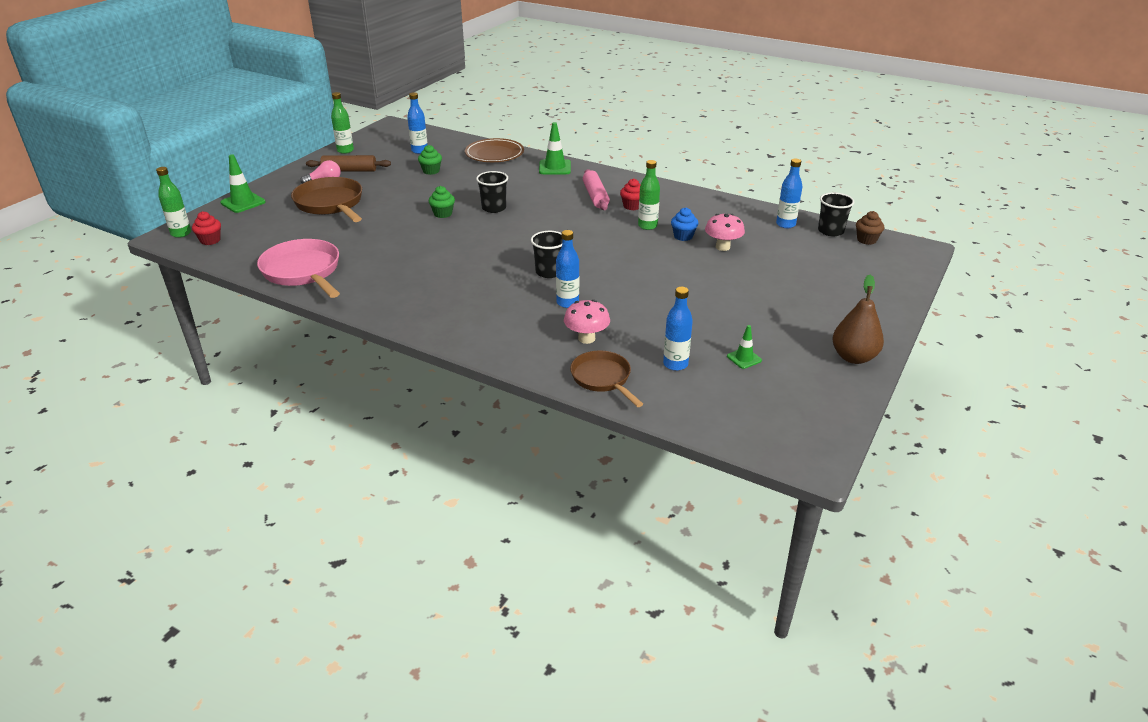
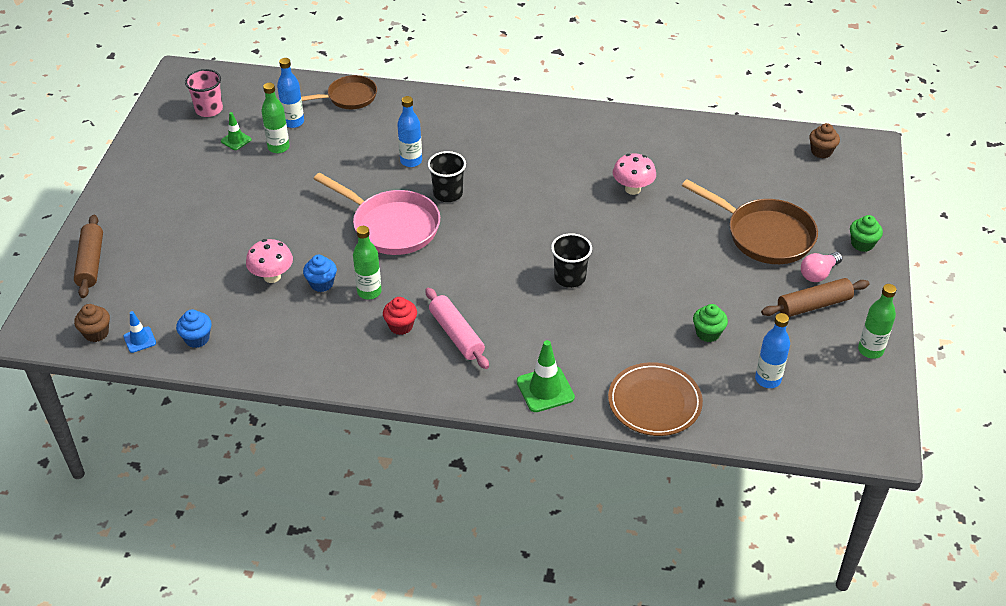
camera: 160 degrees right, 10 degrees up
green bottle [156,167,191,238] -> green bottle moved to [261,83,289,153]
red cupcake [192,211,221,245] -> brown cupcake [809,123,840,158]
green traffic cone [220,155,266,213] -> none
pink pan [257,239,340,298] -> pink pan moved to [314,173,440,255]
green cupcake [429,186,455,218] -> green cupcake moved to [850,215,883,252]
pink mushroom [564,300,610,344] -> pink mushroom moved to [613,153,656,195]
brown pan [570,350,643,407] -> brown pan turned 60 degrees counterclockwise [301,75,377,109]
blue bottle [776,159,802,228] -> blue cupcake [176,309,212,348]
black cup [818,192,855,236] -> blue traffic cone [124,311,156,353]
brown pear [833,275,884,364] -> none
none -> brown rolling pin [74,215,103,298]
none -> pink cup [185,69,223,117]

